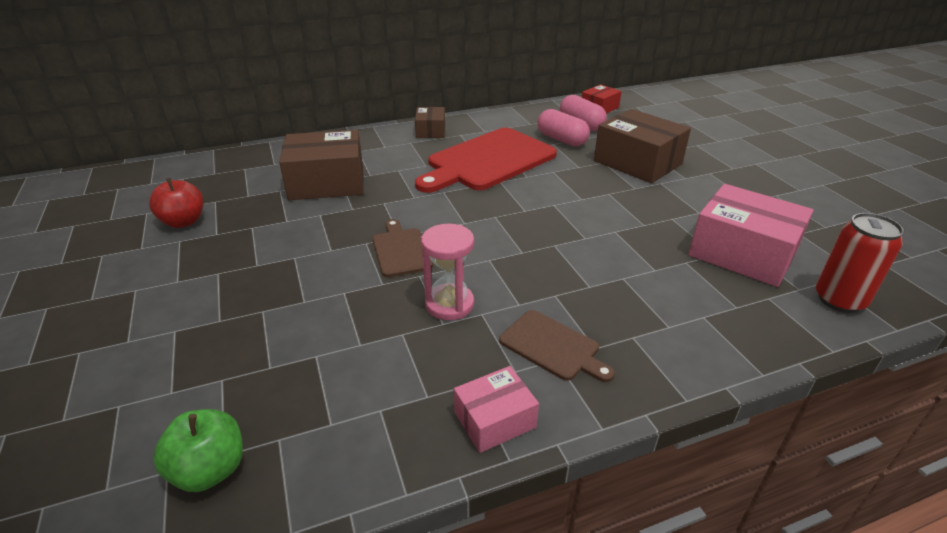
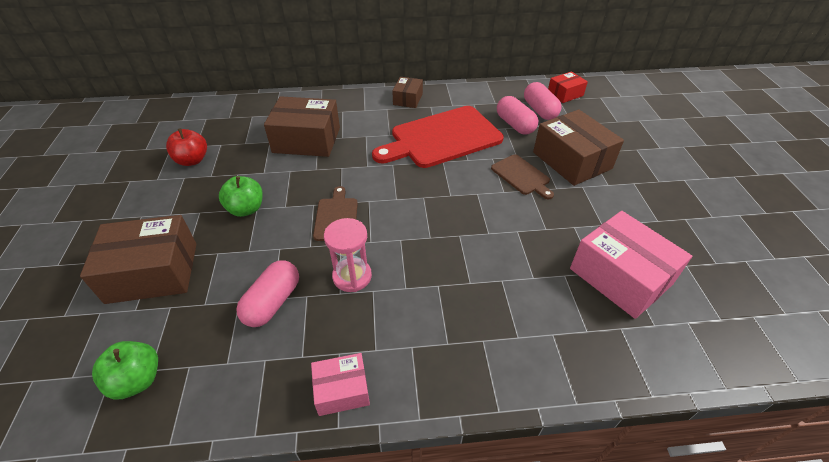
camera: 15 degrees right, 10 degrees up
brown cutting board [499,310,615,382] -> brown cutting board moved to [491,154,554,199]
red can [816,213,904,313] -> none
none -> brown box [80,215,196,304]
none -> green apple [219,176,263,217]
none -> pink capsule [236,261,299,327]

